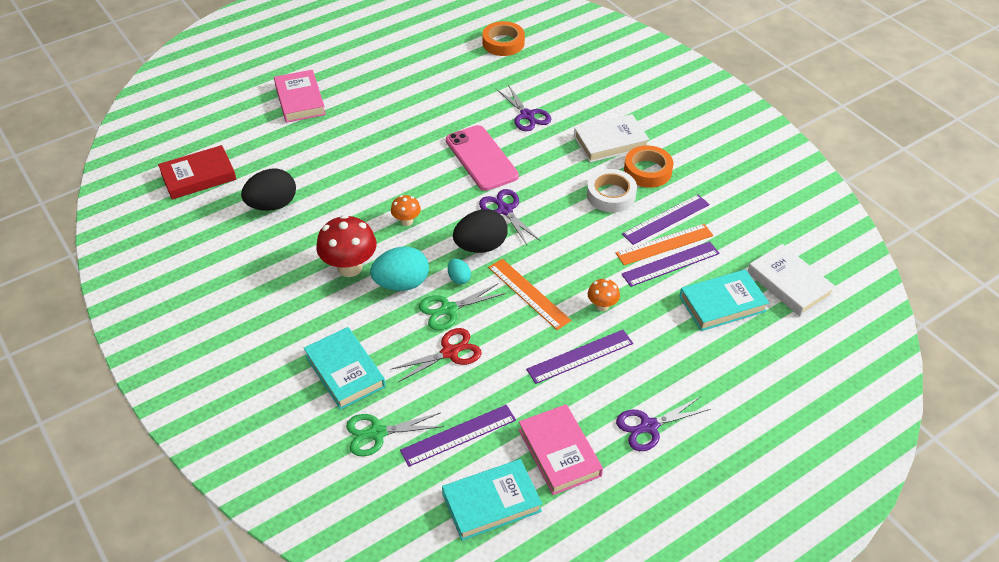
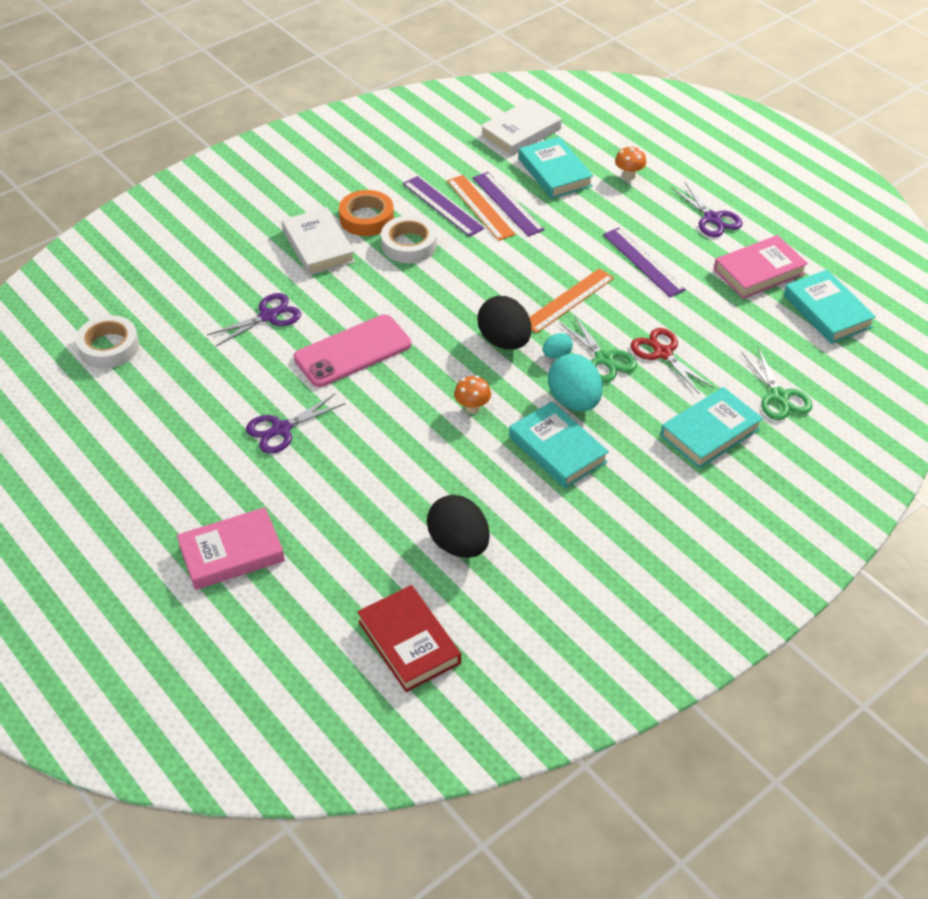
camera: 95 degrees left, 0 degrees up
red mushroom [316,215,377,277] -> turquoise book [509,402,609,488]
purple ruler [400,405,516,467] -> none
purple scissors [479,189,540,245] -> purple scissors moved to [246,393,345,454]
orange tape [482,21,525,56] -> white tape [76,315,139,368]
orange mushroom [588,278,620,311] -> orange mushroom moved to [615,146,646,180]

